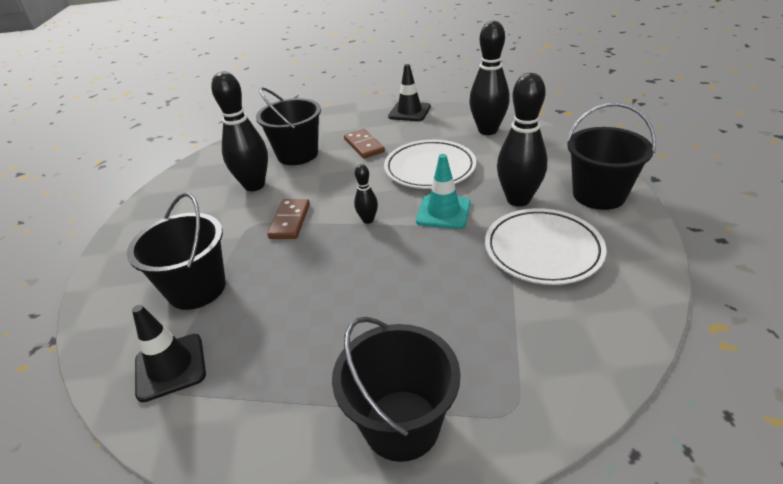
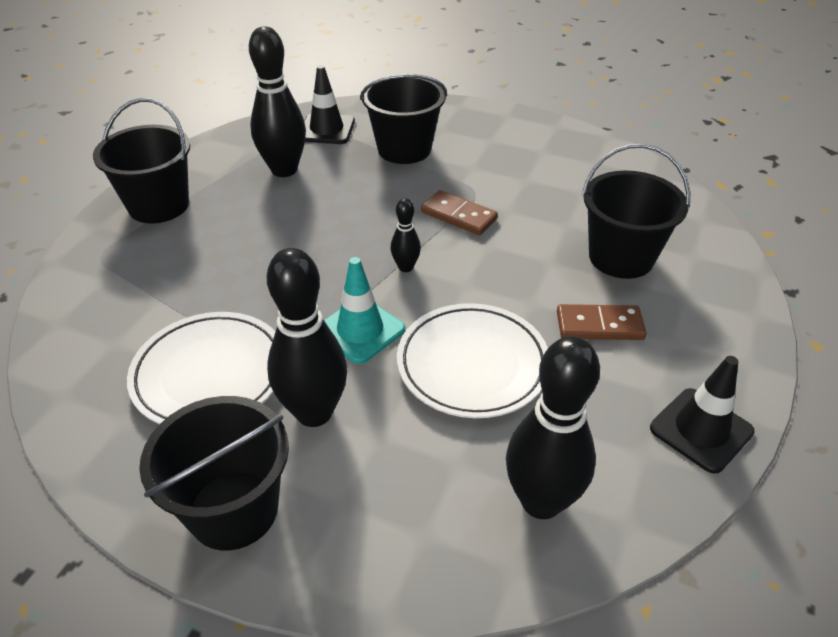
camera: 115 degrees right, 5 degrees up
black bowling pin [211,72,268,191] -> black bowling pin moved to [249,27,306,177]

